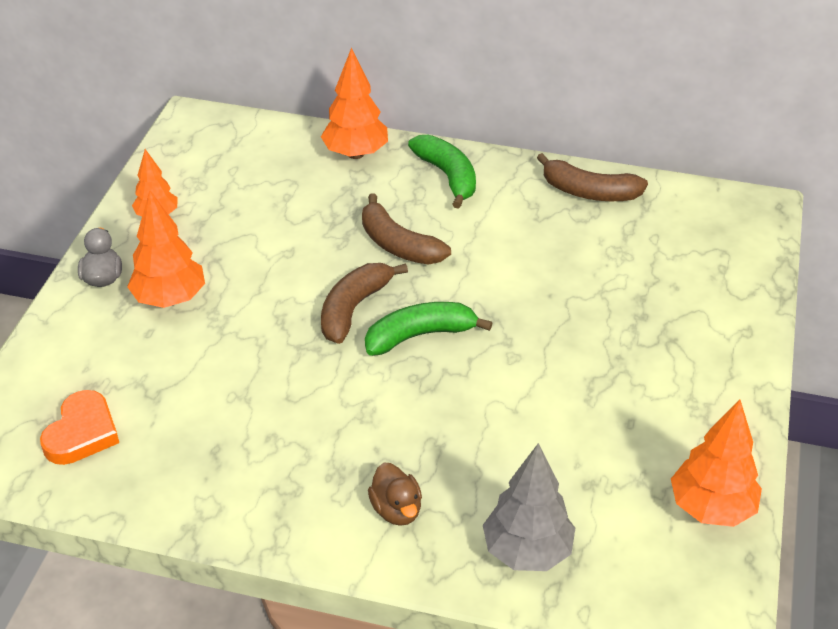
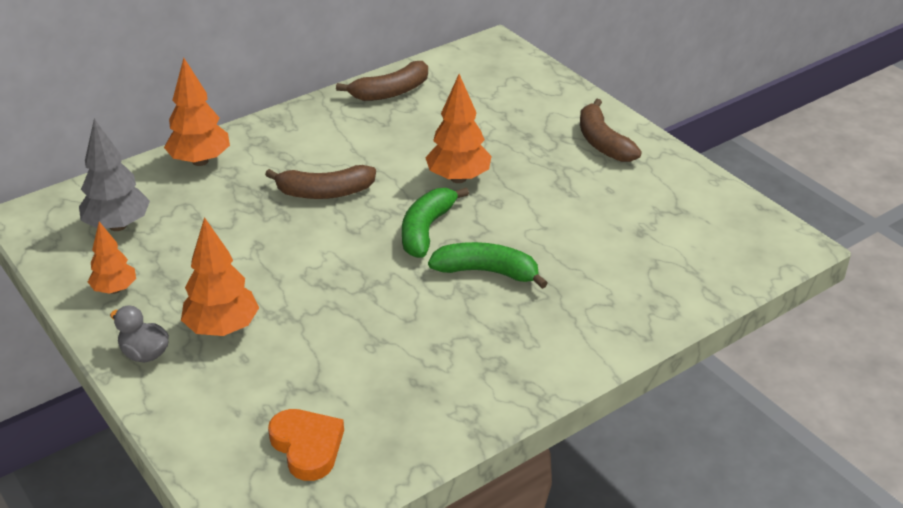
camera: 50 degrees left, 5 degrees down
brown banana [321,263,408,344] -> brown banana moved to [580,99,642,162]
brown duck [368,463,422,526] -> none
green banana [408,135,476,209] -> green banana moved to [428,242,548,289]
grey tree [483,443,575,571] -> grey tree moved to [79,119,150,231]
orange tree [671,400,762,527] -> orange tree moved to [425,74,492,183]

